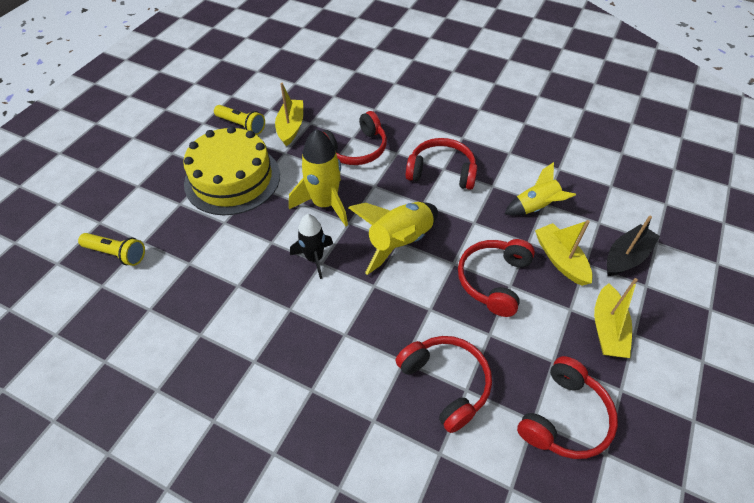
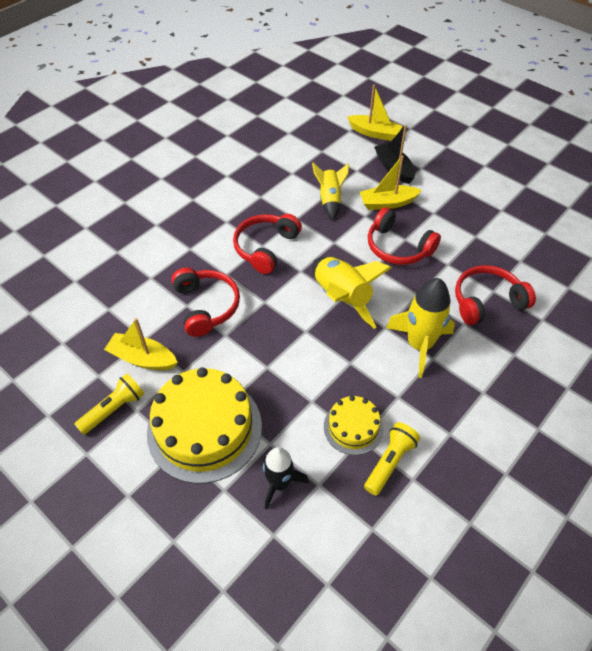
camera: 75 degrees left, 0 degrees up
yellow flashlight [78,233,145,266] -> yellow flashlight moved to [364,422,420,495]
yellow rocket [289,129,348,227] -> yellow rocket moved to [386,278,455,378]
black rocket [290,214,333,279] -> black rocket moved to [263,447,309,509]
red headphones [517,356,618,459] -> none
yellow boat [594,278,638,358] -> yellow boat moved to [347,85,402,141]
none -> yellow cake [324,396,383,455]

